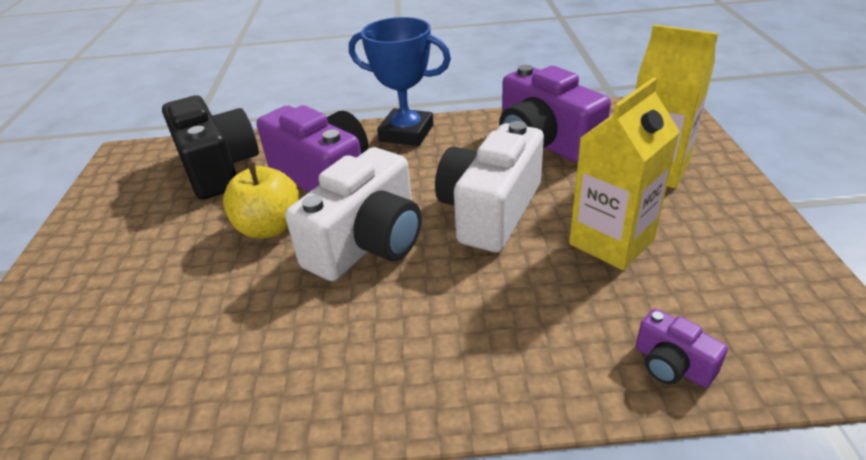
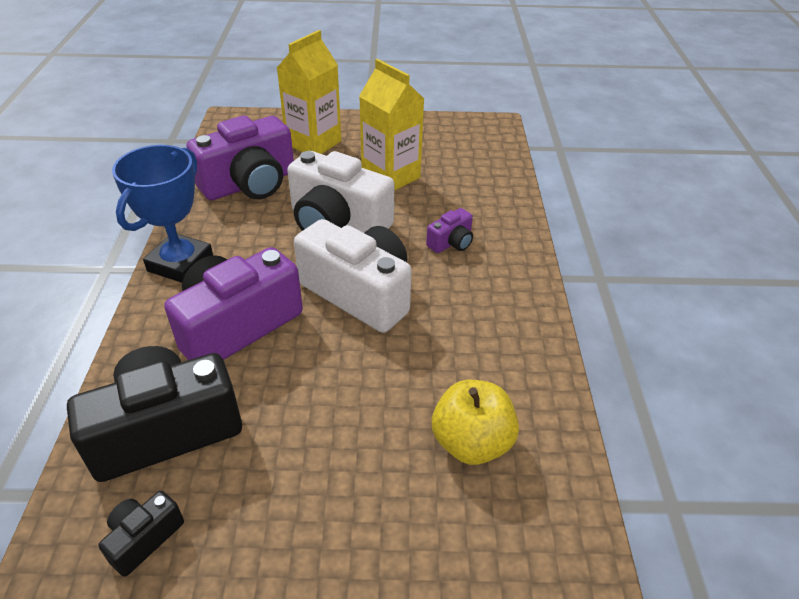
camera: 90 degrees left, 5 degrees up
yellow apple [223,162,300,239] -> yellow apple moved to [432,380,519,465]
purple camera [636,309,728,388] -> purple camera moved to [426,208,473,253]
none -> black camera [98,491,184,577]

